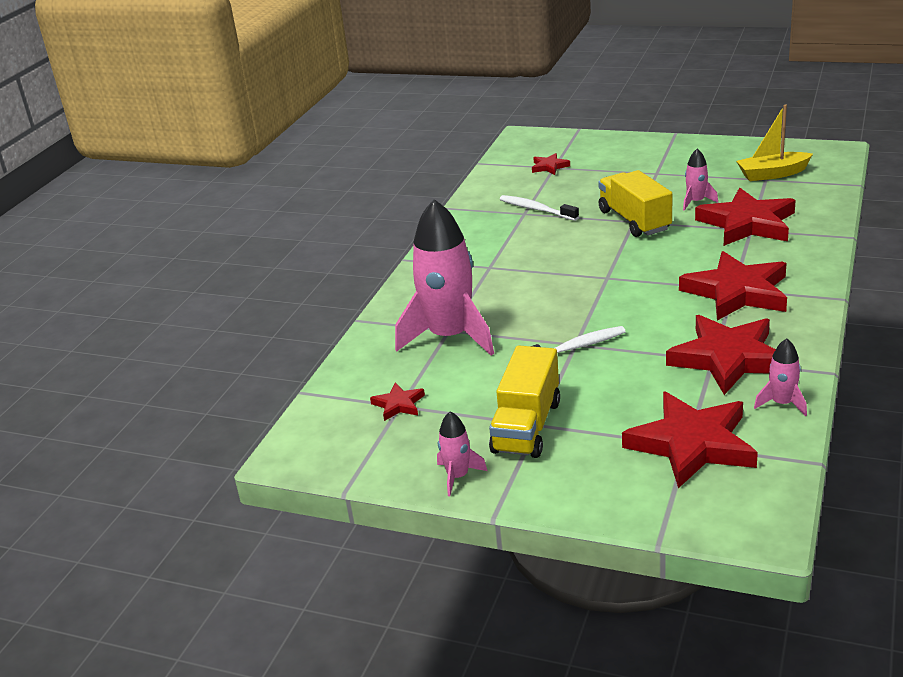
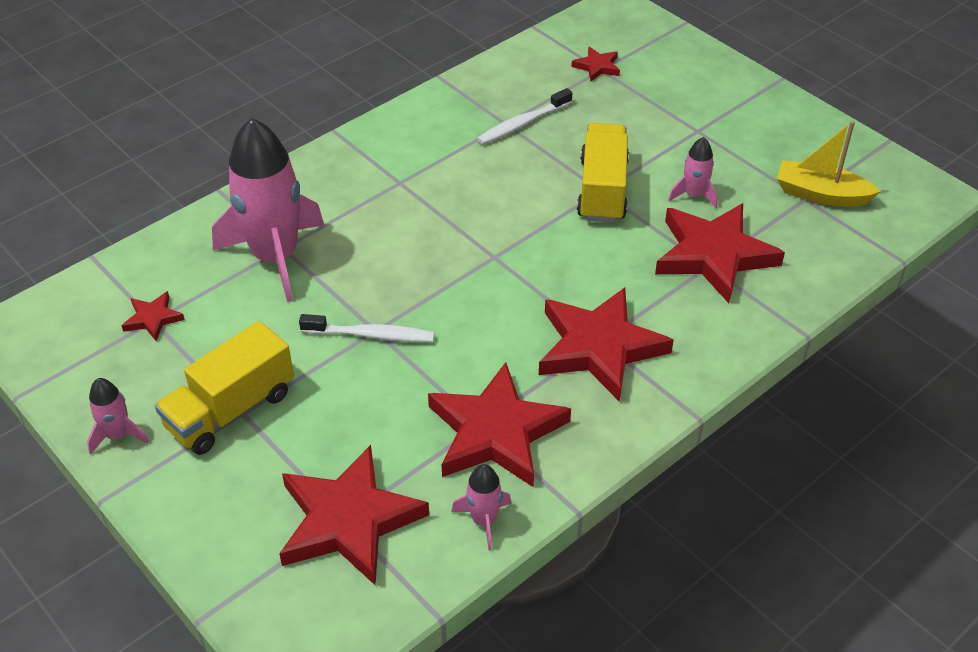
camera: 25 degrees right, 15 degrees up
white toothbrush [500,195,579,221] -> white toothbrush turned 105 degrees counterclockwise [477,88,572,145]

